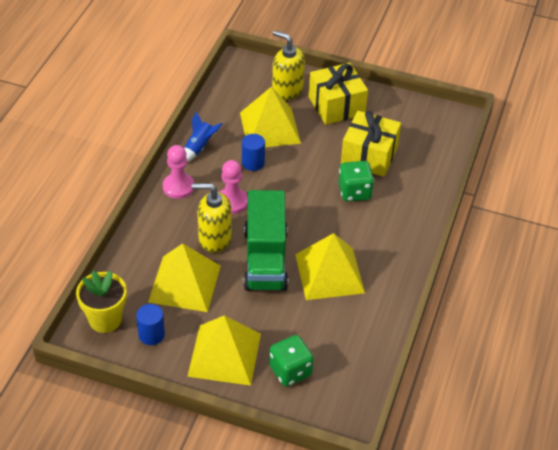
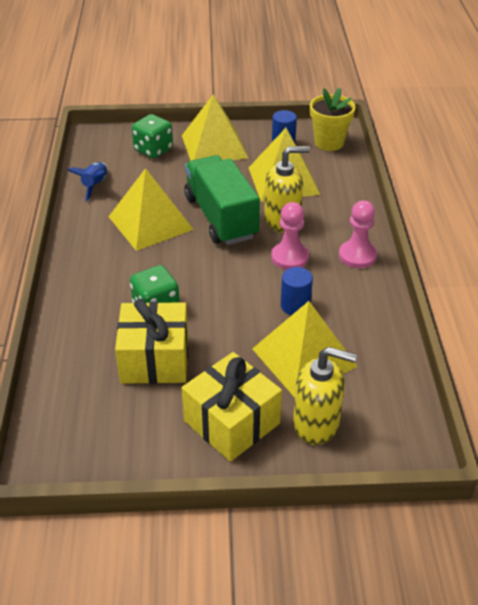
camera: 160 degrees right, 5 degrees down
blue rocket [184,112,222,162] -> blue rocket moved to [67,162,107,202]

